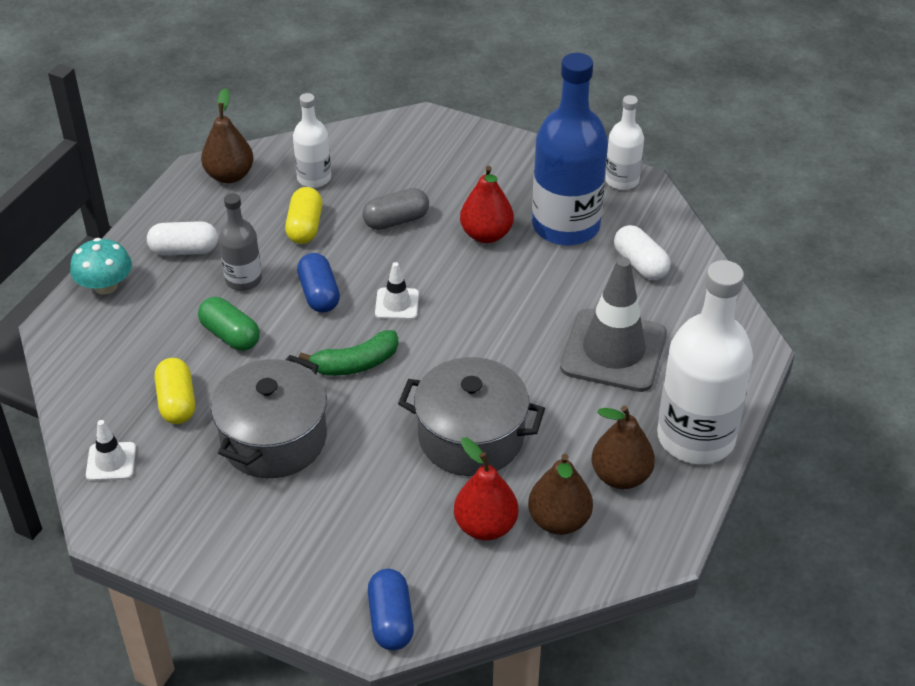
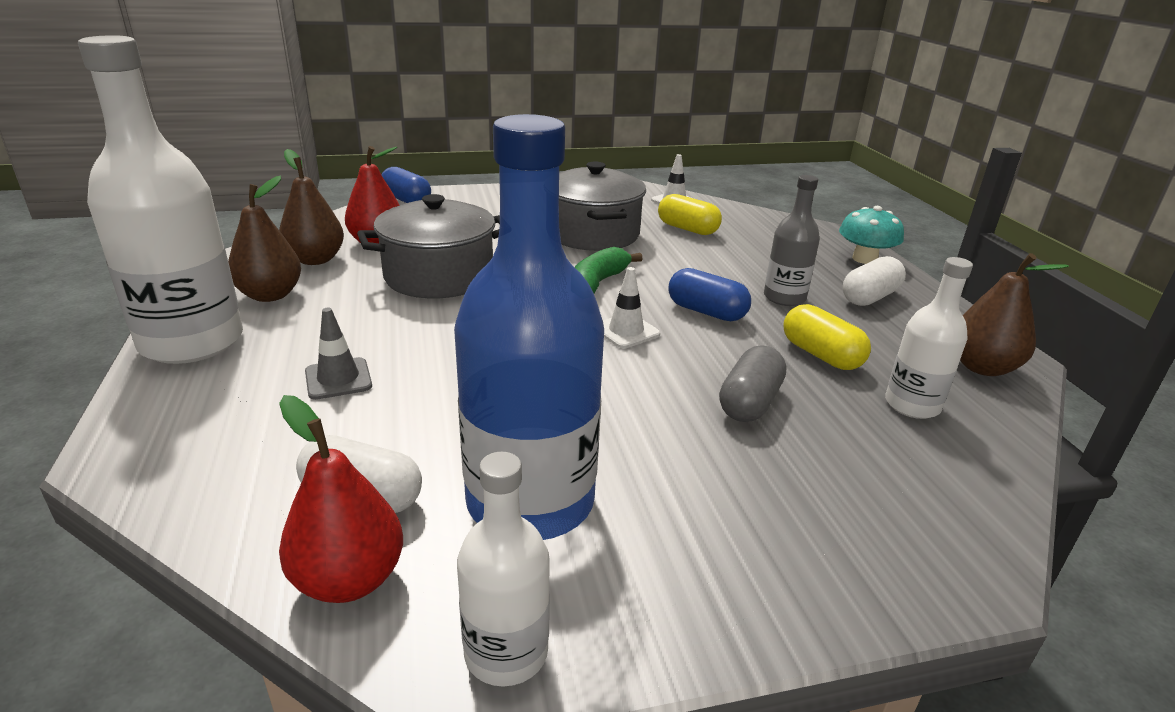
camera: 140 degrees right, 15 degrees down
green capsule [198,297,260,351] -> none
red pear [460,166,514,243] -> red pear moved to [279,395,403,603]
grey traffic cone [560,257,667,392] -> grey traffic cone [305,308,372,400], size x0.46

